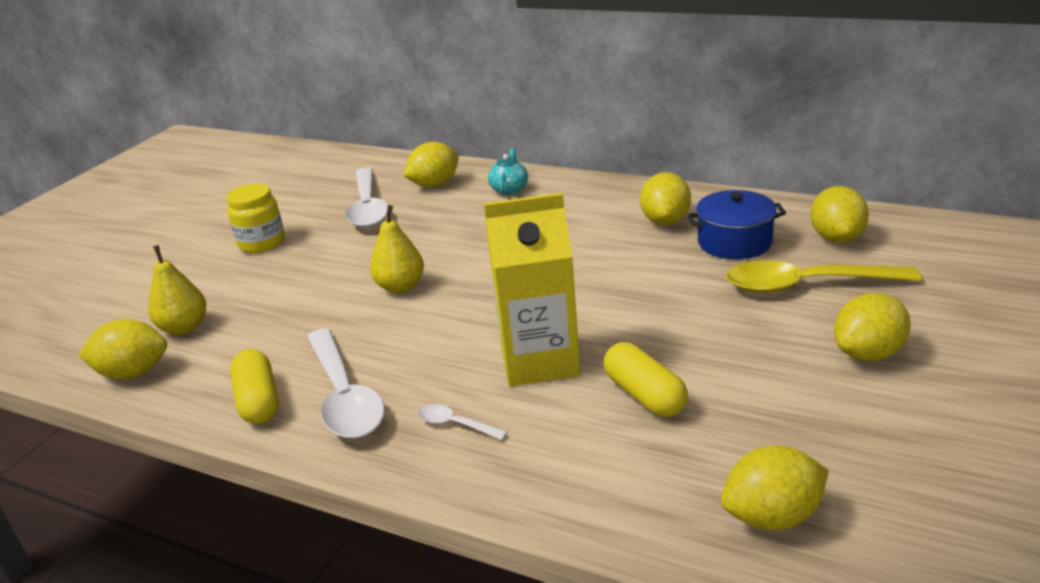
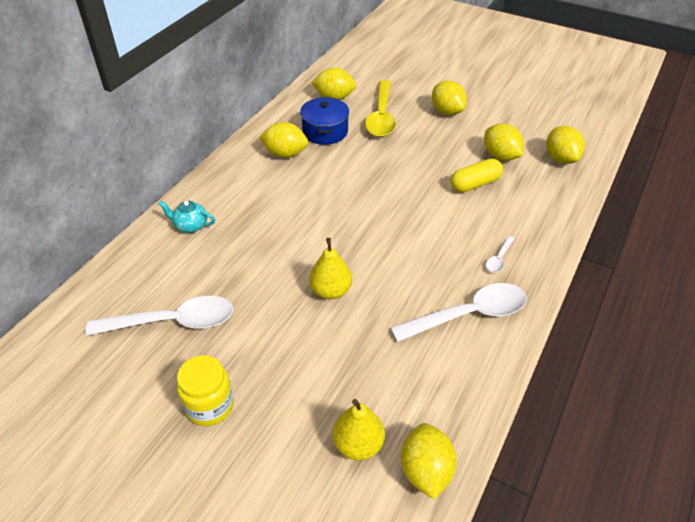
camera: 90 degrees left, 15 degrees up
yellow capsule [230,349,279,424] -> none
yellow lemon [403,142,459,188] -> yellow lemon moved to [484,123,524,161]
yellow carton [484,193,581,386] -> none

